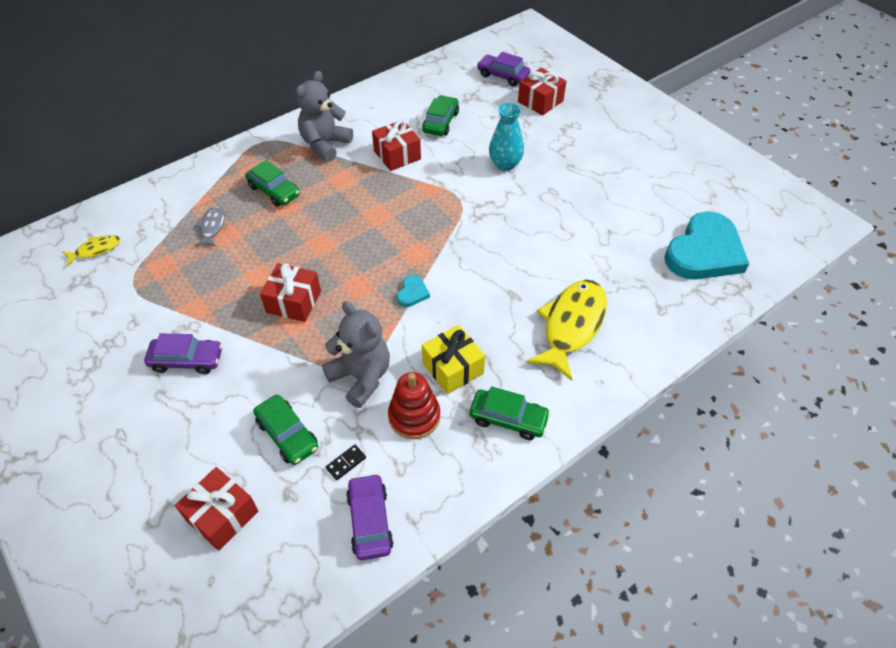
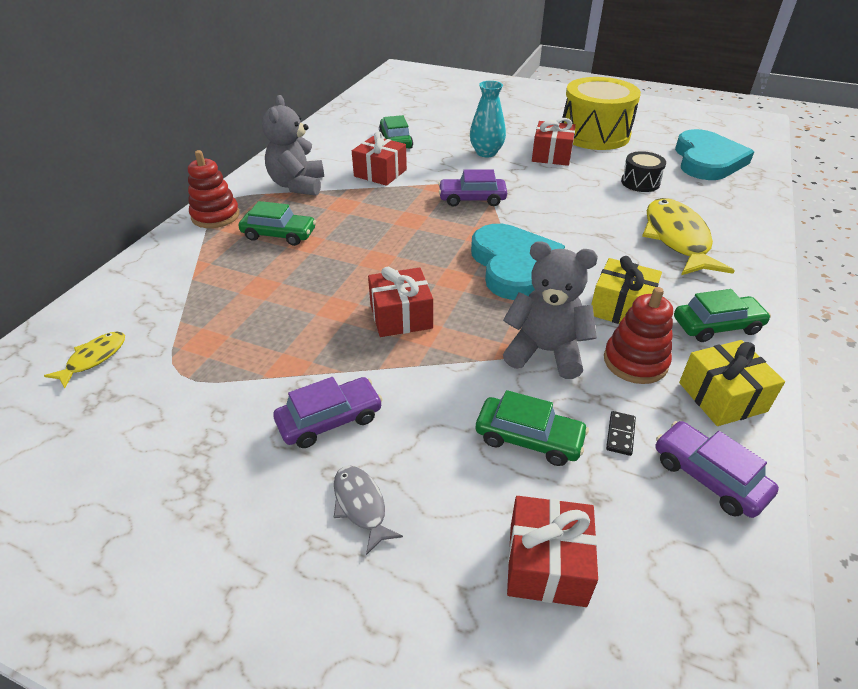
camera: 30 degrees left, 10 degrees down
grey fish [194,206,225,247] -> grey fish moved to [334,466,403,555]
turquoise heart [397,275,430,307] -> turquoise heart [471,224,565,300], size x2.49
purple car [477,52,530,87] -> purple car moved to [438,170,507,206]
red gift [518,68,566,116] -> red gift moved to [532,118,576,166]
none -> red stacking toy [188,150,240,228]
none -> yellow drum [562,77,641,150]
none -> black drum [621,151,666,192]
none -> yellow gift [679,340,785,426]

